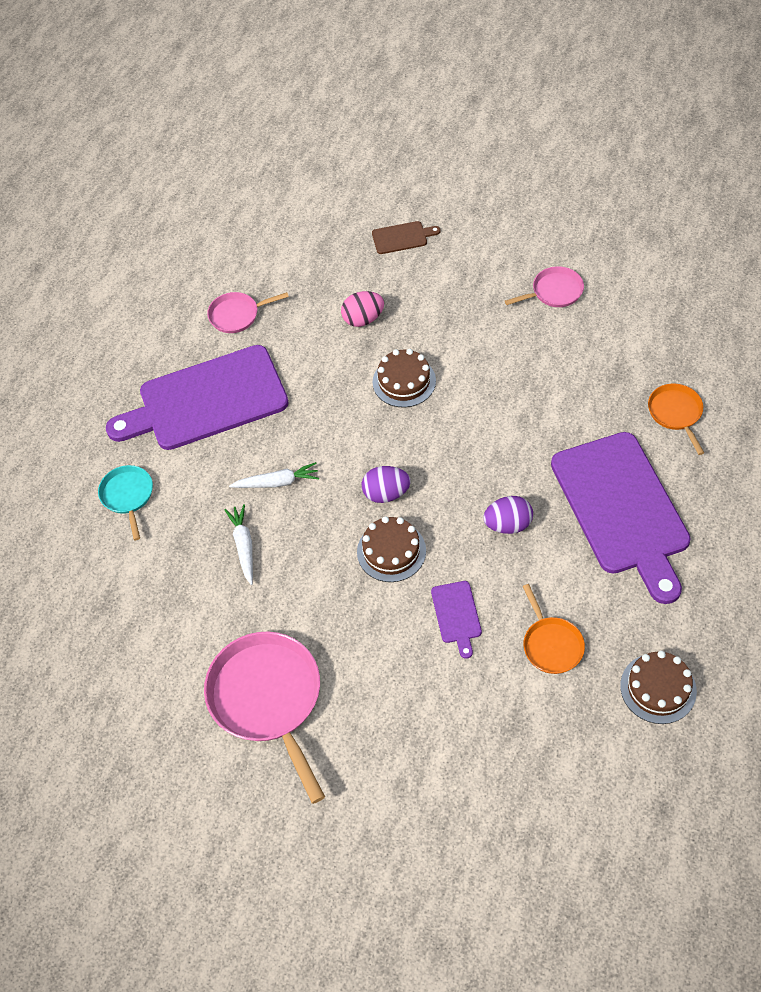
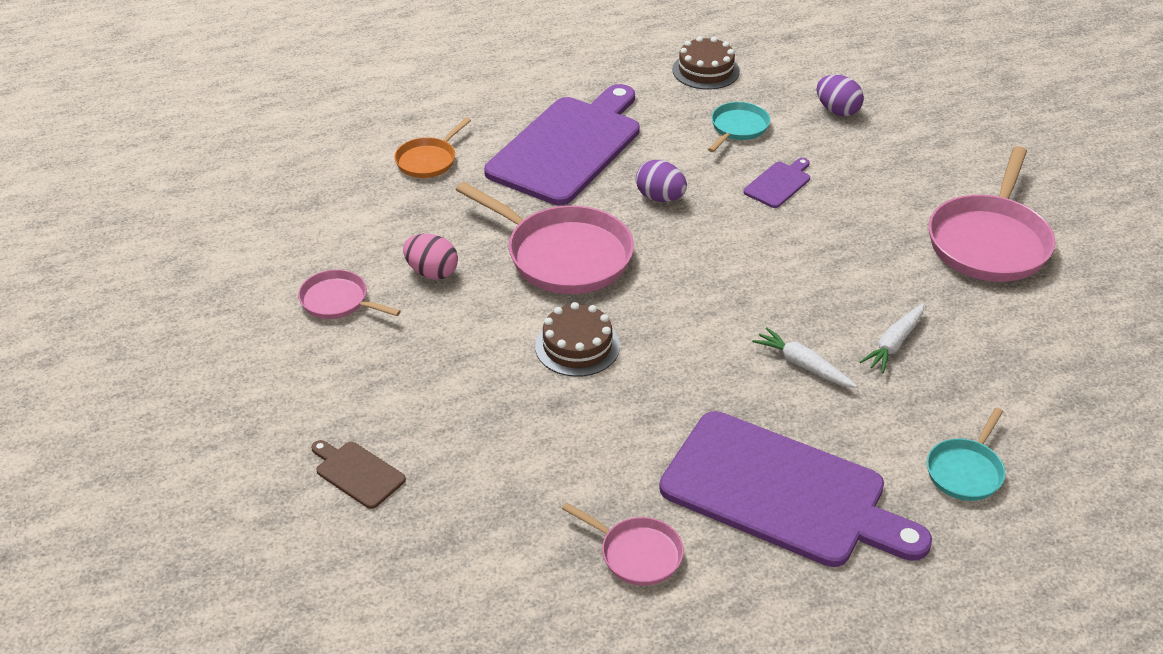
camera: 135 degrees left, 15 degrees down
pink egg [341,291,384,327] -> pink egg moved to [403,234,458,280]
brown cake [357,516,426,582] -> none
purple egg [362,466,411,503] -> purple egg moved to [817,75,864,116]
orange pan [523,584,585,674] -> turquoise pan [708,102,770,152]
none -> pink pan [456,182,634,294]

